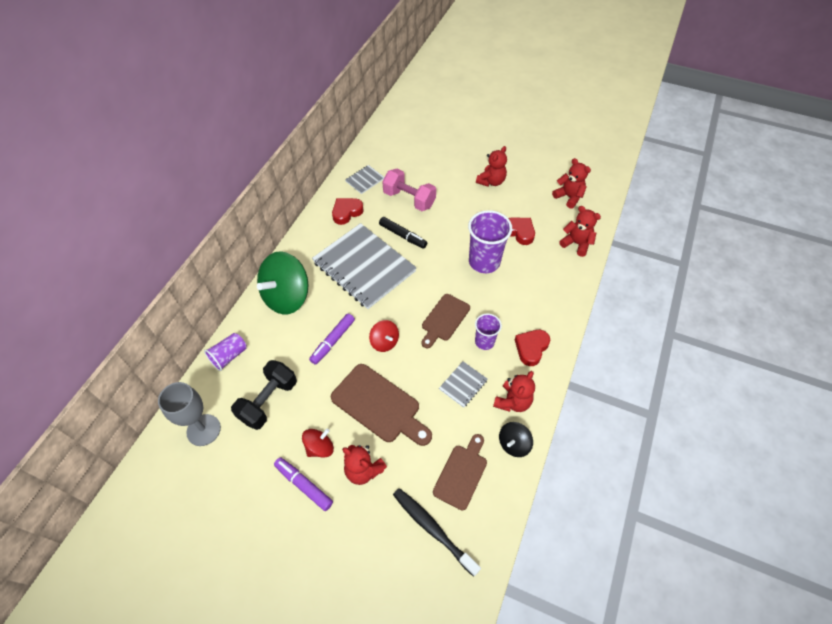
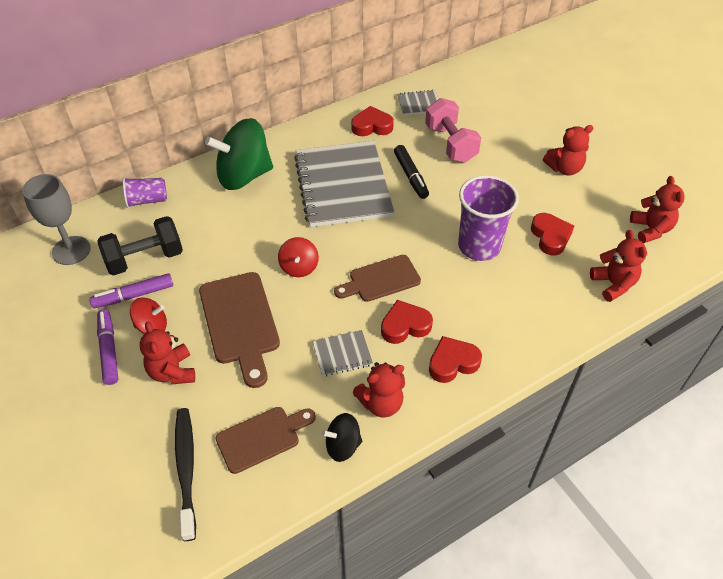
camera: 35 degrees right, 5 degrees down
purple marker [309,313,355,365] -> purple marker moved to [89,273,173,308]
purple cup [475,313,502,350] -> red heart [381,300,433,344]

